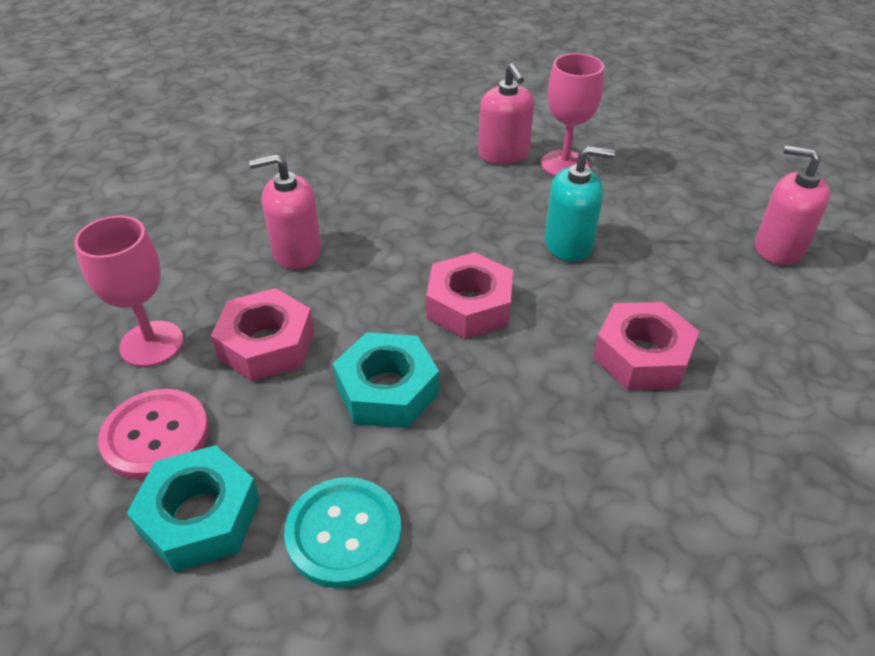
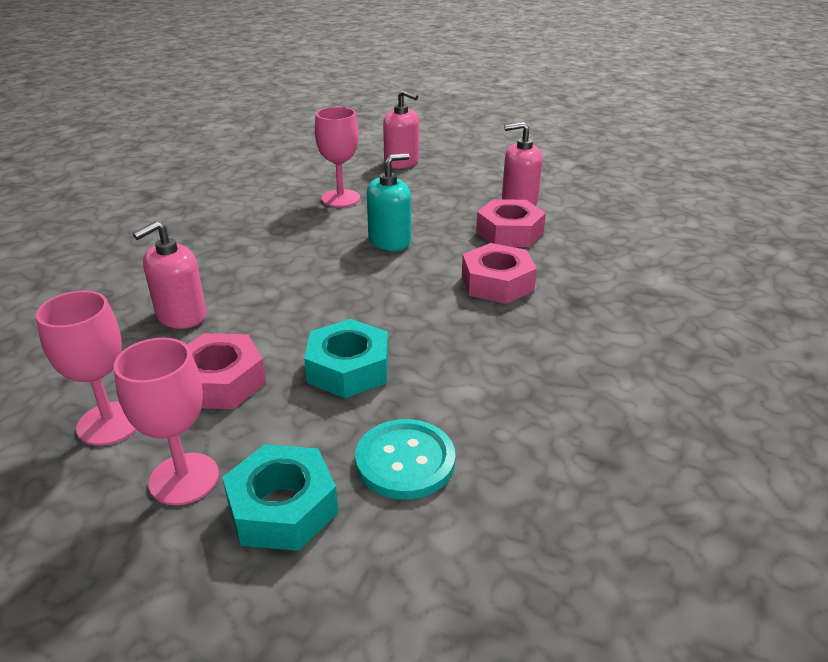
camera: 35 degrees left, 10 degrees down
pink button [98,389,209,480] -> pink goblet [114,337,219,505]
pink nut [426,252,513,339] -> pink nut moved to [476,199,546,247]
pink soap dispenser [478,64,534,164] -> pink soap dispenser moved to [383,90,419,169]

